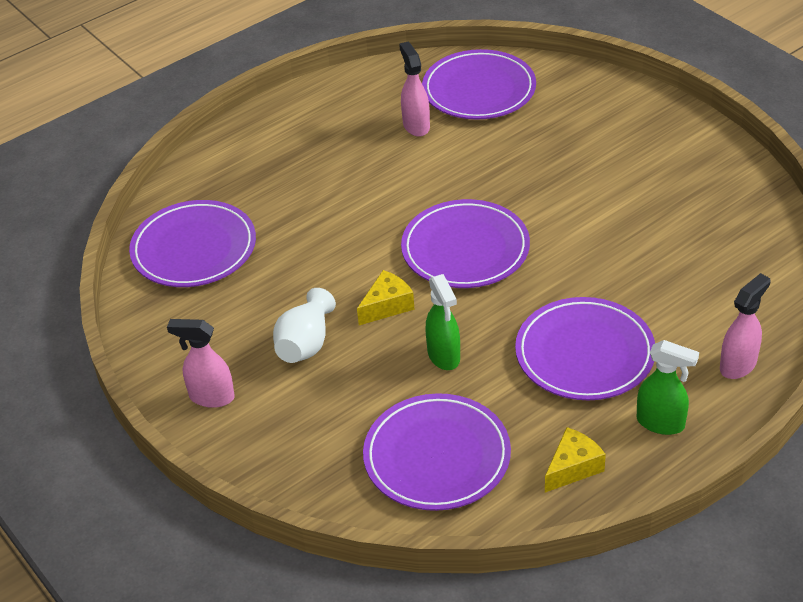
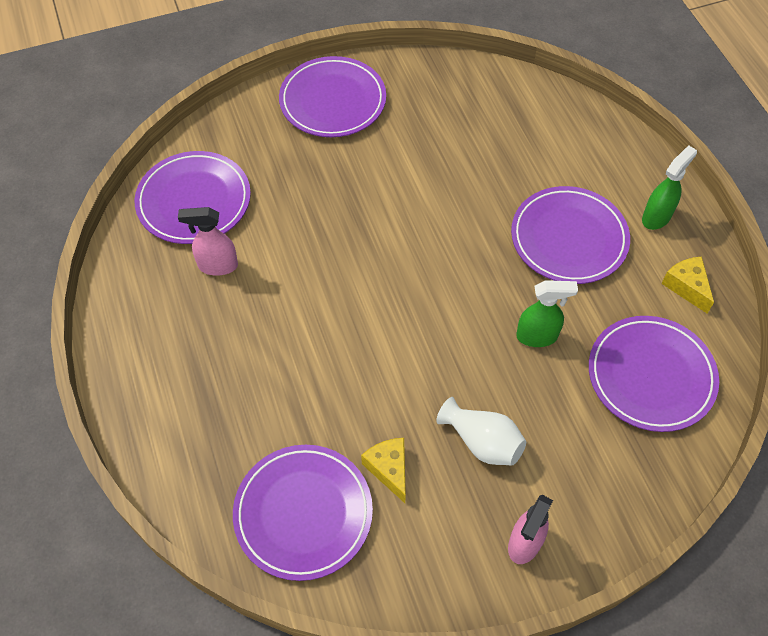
camera: 75 degrees left, 15 degrees up
yellow cheese [357,270,415,325] -> yellow cheese moved to [361,438,406,503]
purple plate [401,199,530,288] -> purple plate moved to [279,56,386,137]
pink spray bottle [720,273,771,379] -> none

